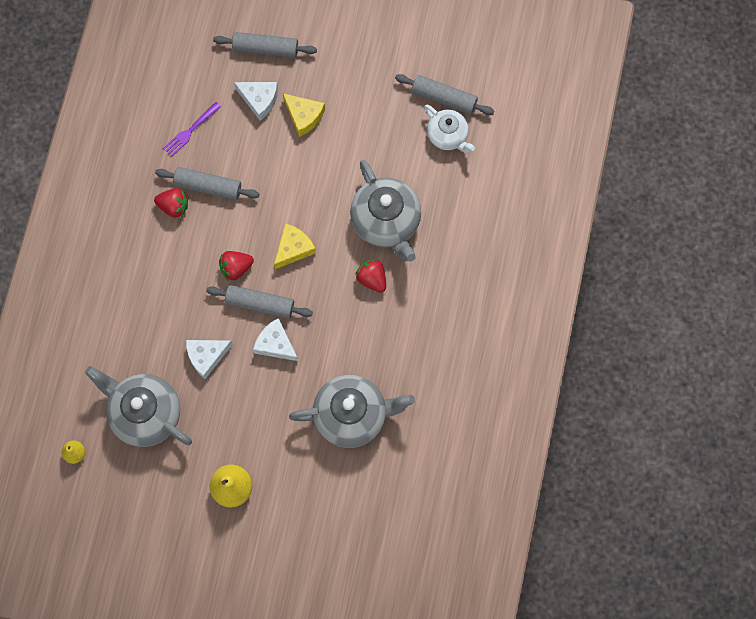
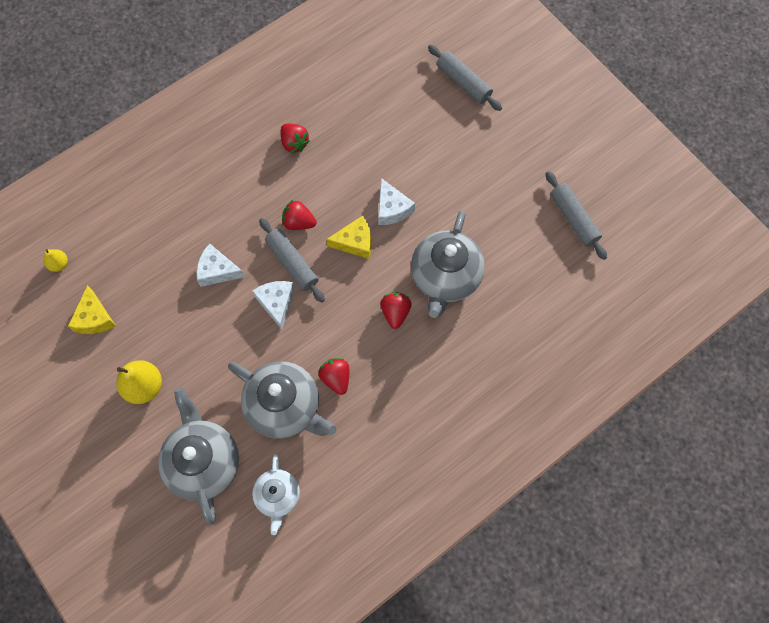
camera: 40 degrees right, 5 degrees down
grey teapot [85,366,192,447] -> grey teapot moved to [158,387,239,525]
grey rolling pin [155,167,259,200] -> none
purple fork [163,102,221,157] -> none
white cheese [234,82,278,121] -> white cheese moved to [378,178,415,225]
yellow cheese [283,93,325,137] -> yellow cheese moved to [68,285,116,334]
white teapot [424,104,475,153] -> white teapot moved to [252,454,300,535]
none -> red strawberry [318,358,349,395]

